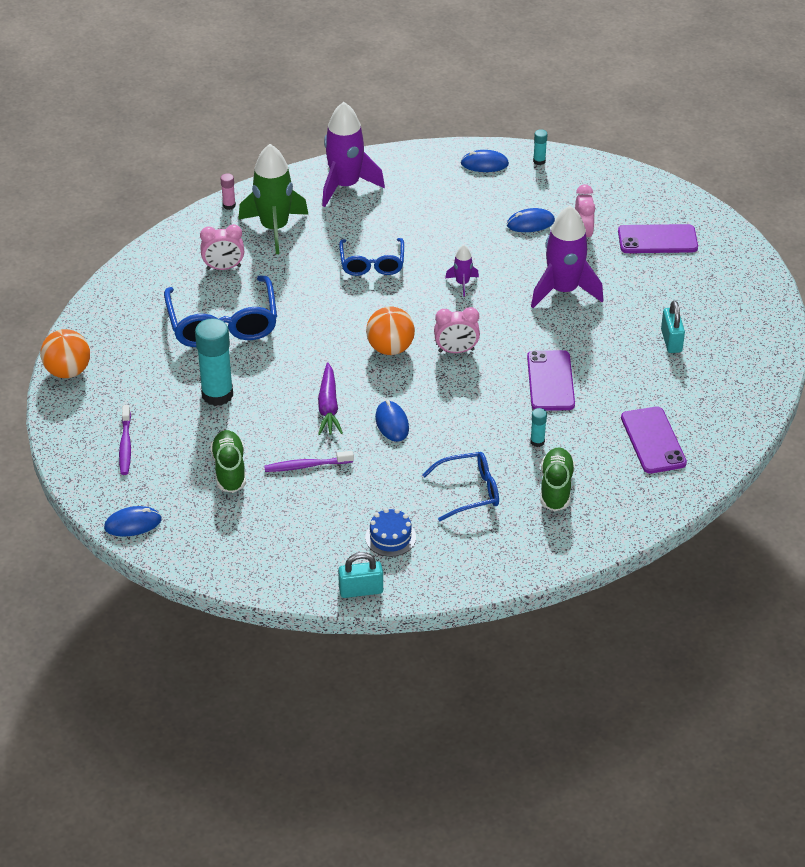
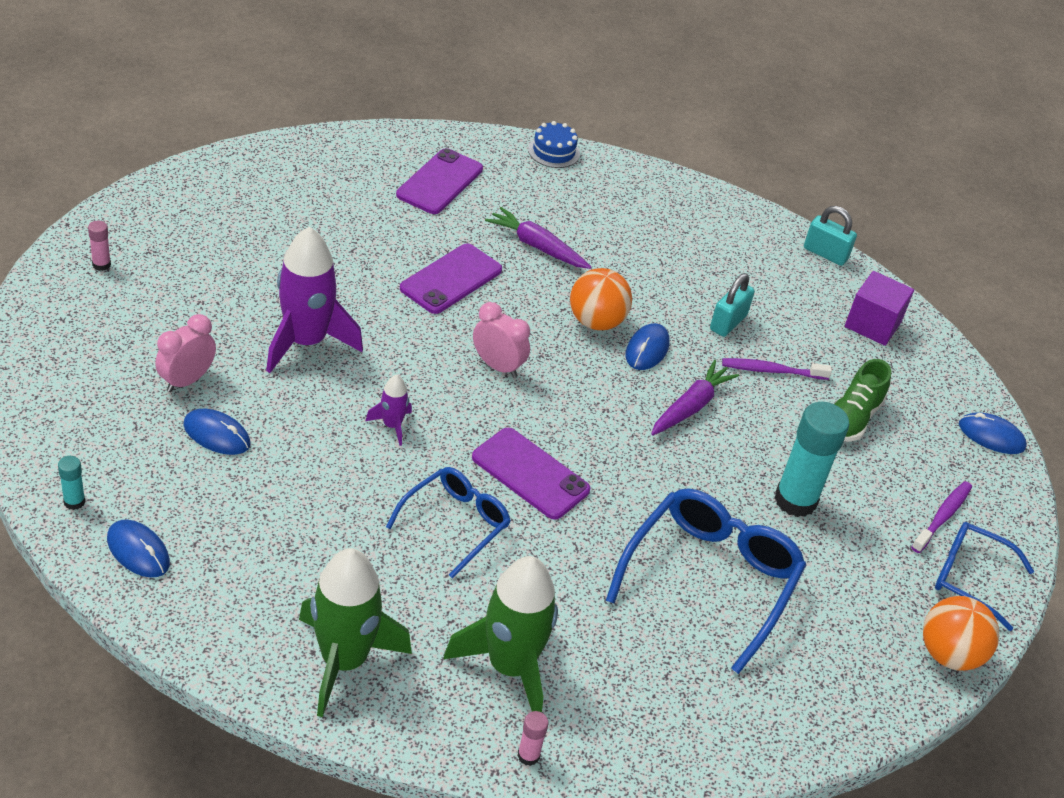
camera: 145 degrees left, 0 degrees up
pink clock [200,224,244,270] -> none
purple toothbrush [264,451,354,472] -> purple toothbrush turned 150 degrees clockwise [722,358,832,380]
purple rocket [322,102,385,207] -> green rocket [299,548,412,717]
blue cake [365,508,416,557] -> blue cake moved to [528,121,580,168]
orange ball [366,306,415,355] -> orange ball moved to [570,268,632,330]
blue glasses [422,452,499,521] -> blue glasses moved to [935,522,1034,631]
turquoise glue stick [530,408,547,447] -> purple carrot [485,207,591,269]
green shoe [540,447,575,512] -> none
purple phone [618,224,698,253] -> purple phone moved to [472,428,590,520]
turquoise padlock [661,300,685,353] -> turquoise padlock moved to [710,273,755,337]
none -> pink glue stick [88,221,111,271]
none -> purple cube [845,271,914,346]

